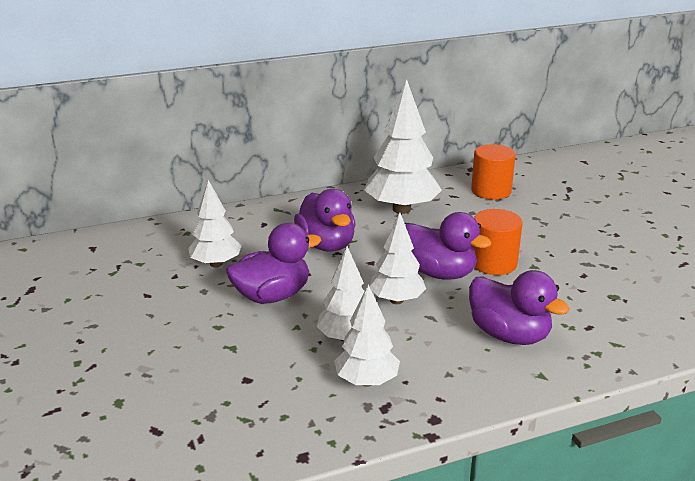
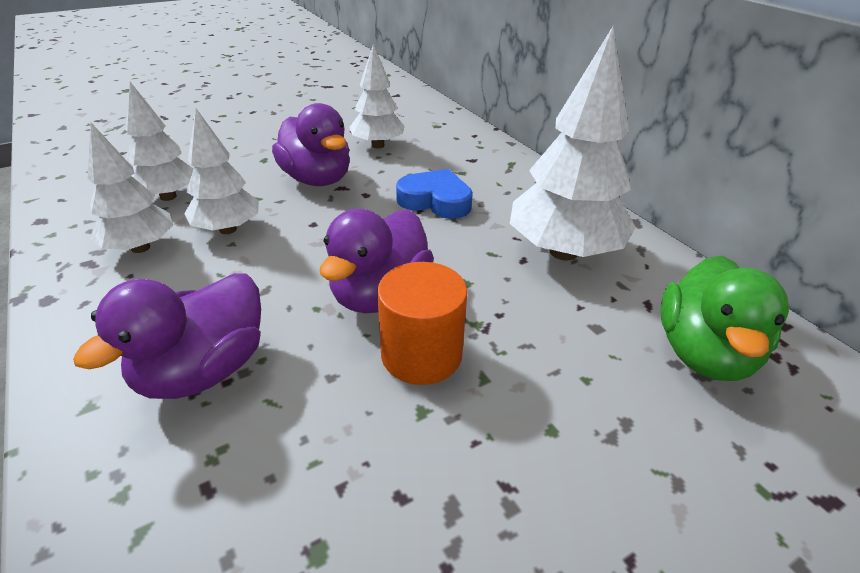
camera: 80 degrees right, 10 degrees up
purple duck [294,189,355,252] -> blue heart [396,169,473,219]
white tree [369,213,426,304] -> white tree moved to [126,82,193,201]
orange cylinder [471,144,516,200] -> green duck [660,256,789,381]

